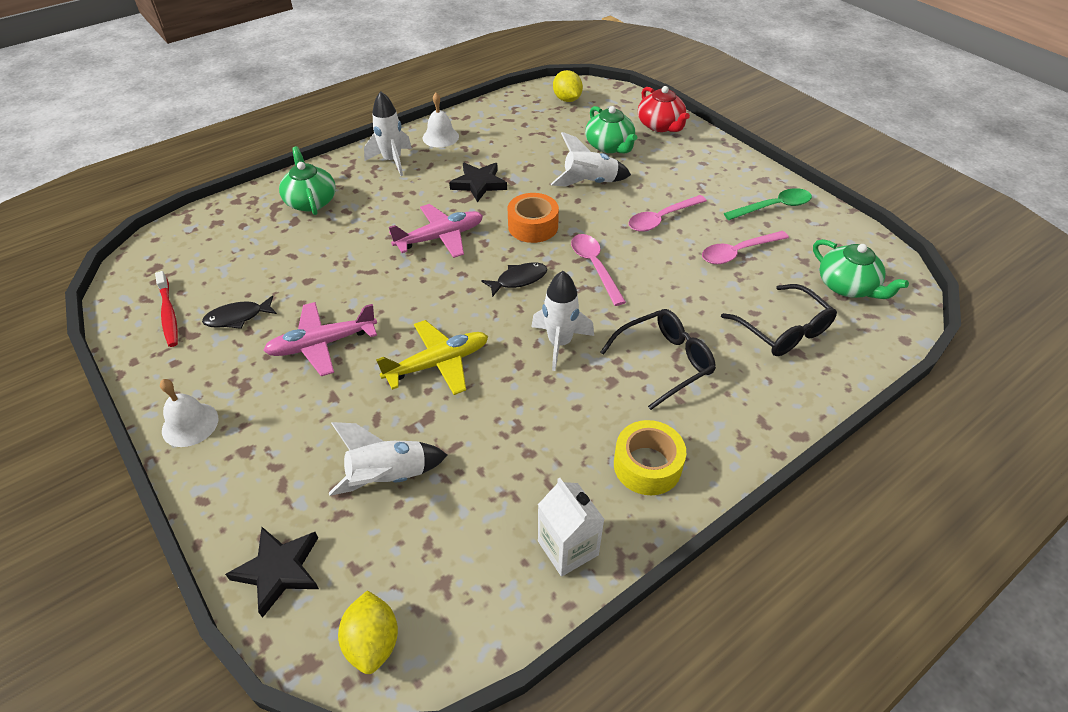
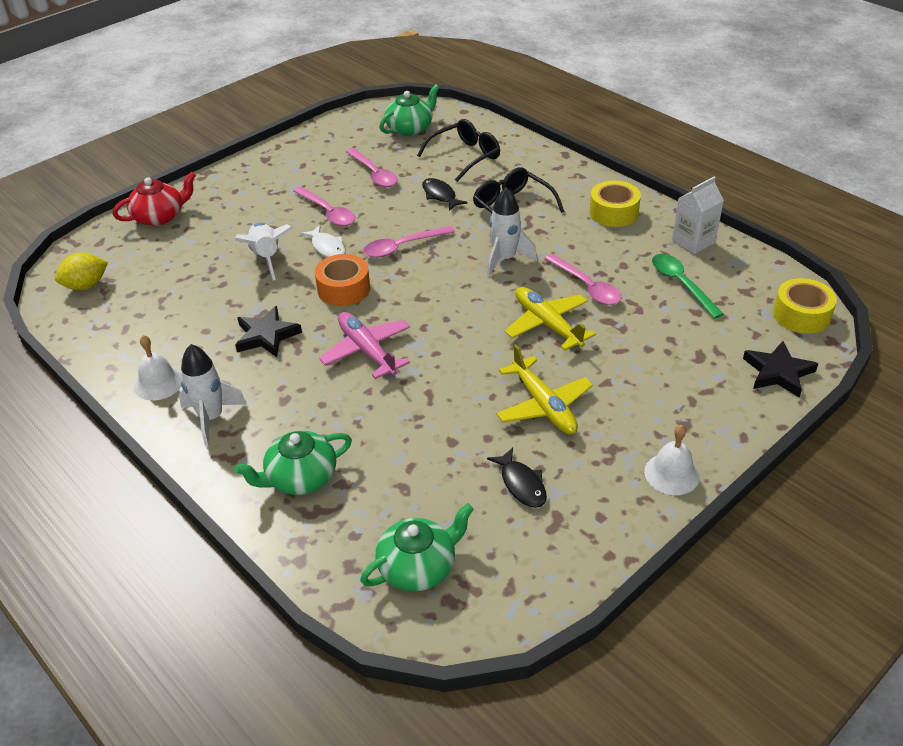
camera: 95 degrees left, 5 degrees down
red toothbrush [155,271,178,347] -> none
pink plane [263,302,377,376] -> yellow plane [496,344,593,434]
white rocket [329,422,447,496] -> none
yellow lemon [338,591,398,674] -> yellow tape [773,278,837,334]
black fish [481,263,548,297] -> black fish moved to [422,178,468,211]
green teapot [585,106,637,153] -> green teapot moved to [360,503,474,591]
green spoon [724,188,812,220] -> green spoon moved to [652,254,724,319]
none -> white fish [300,225,346,258]
none -> pink spoon [544,254,622,305]

